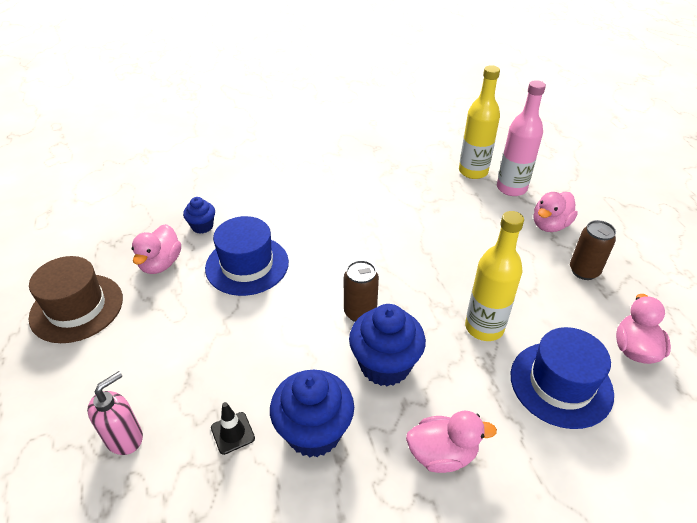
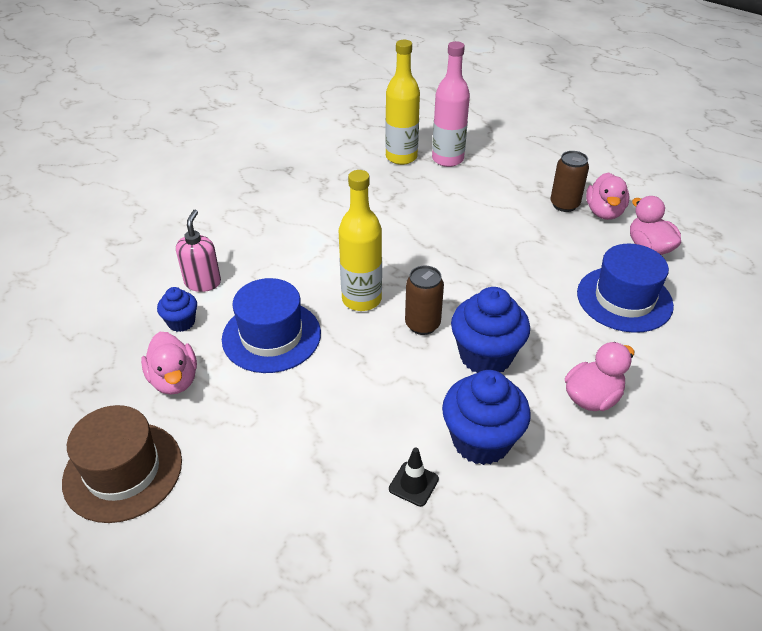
camera: 35 degrees left, 0 degrees up
pink soap dispenser [87,371,143,455] -> pink soap dispenser moved to [176,210,221,292]
yellow bottle [465,211,524,341] -> yellow bottle moved to [339,170,382,311]
pink duck [534,192,578,232] -> pink duck moved to [586,172,629,220]

